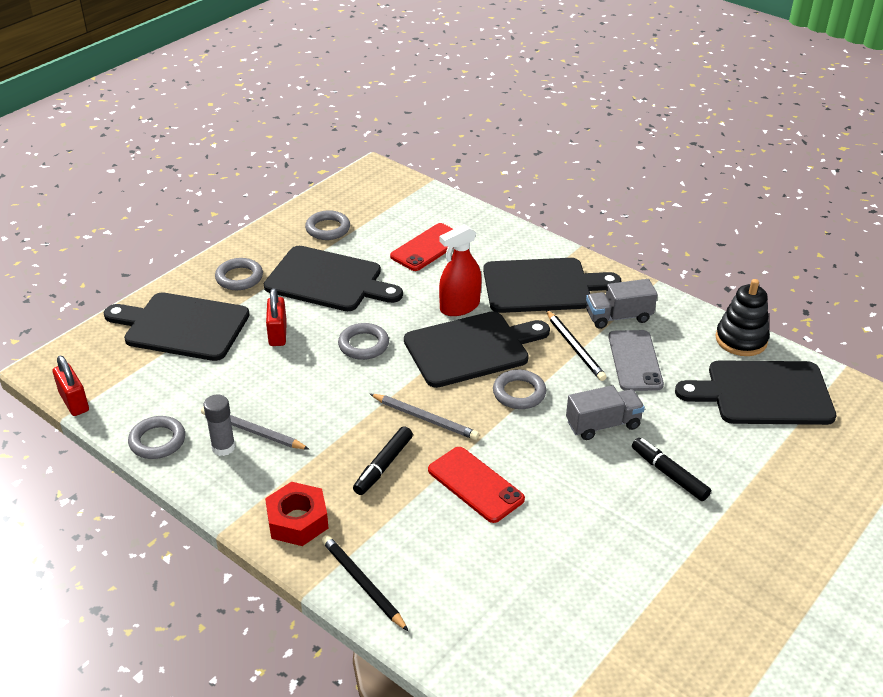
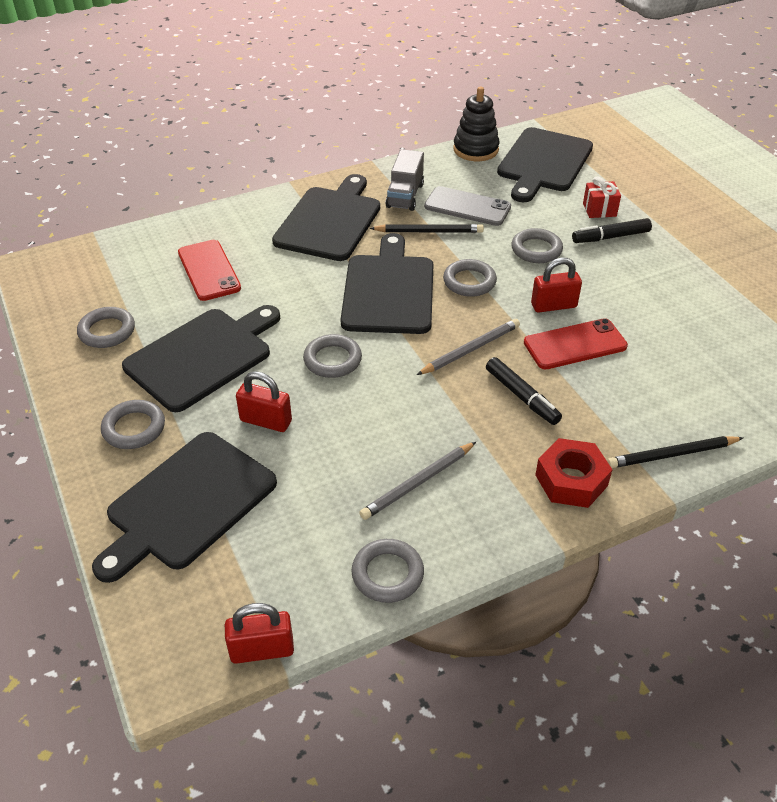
camera: 65 degrees left, 5 degrees up
grey glue stick [203,395,235,456] -> none
red spray bottle [439,224,482,316] -> none
grey truck [566,385,645,440] -> grey ring [512,228,563,263]
none -> red padlock [531,258,582,313]
none -> red gift [583,176,621,218]

